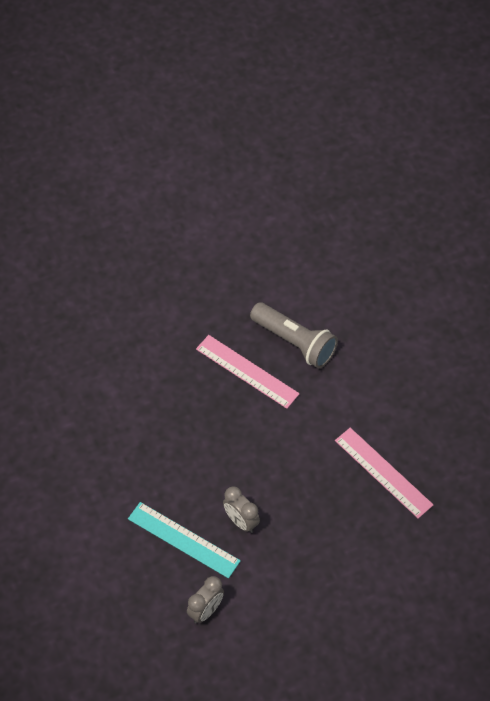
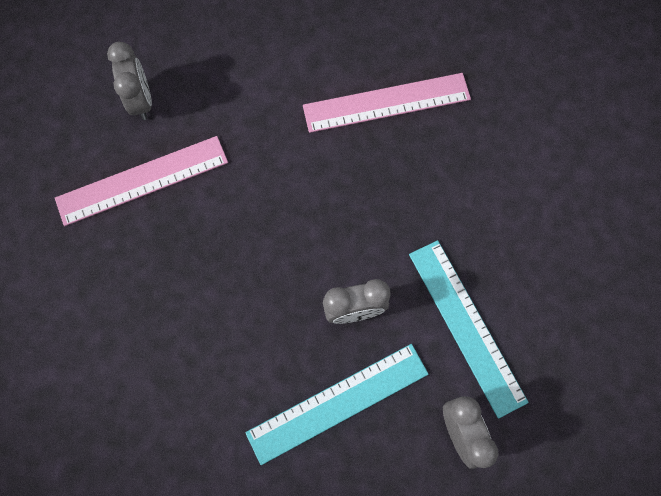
camera: 60 degrees left, 15 degrees up
grey flashlight [250,302,338,368] -> grey clock [107,42,152,120]
none -> turquoise ruler [409,240,529,419]

